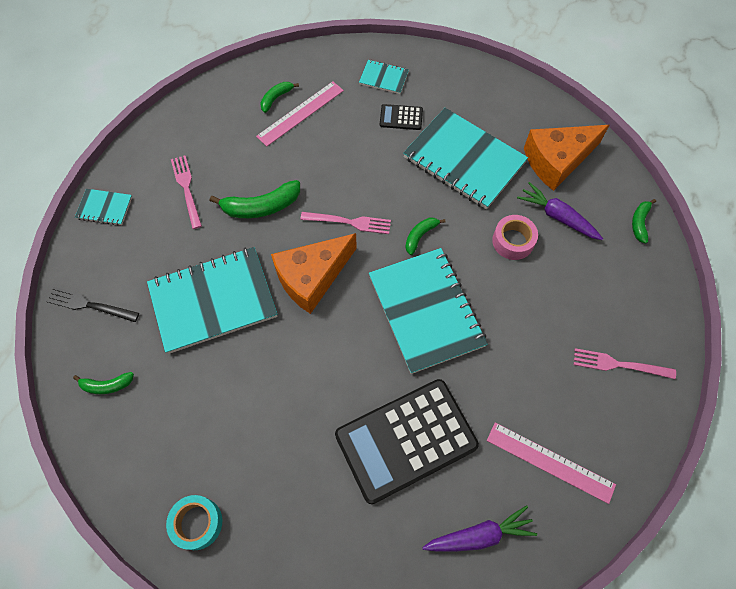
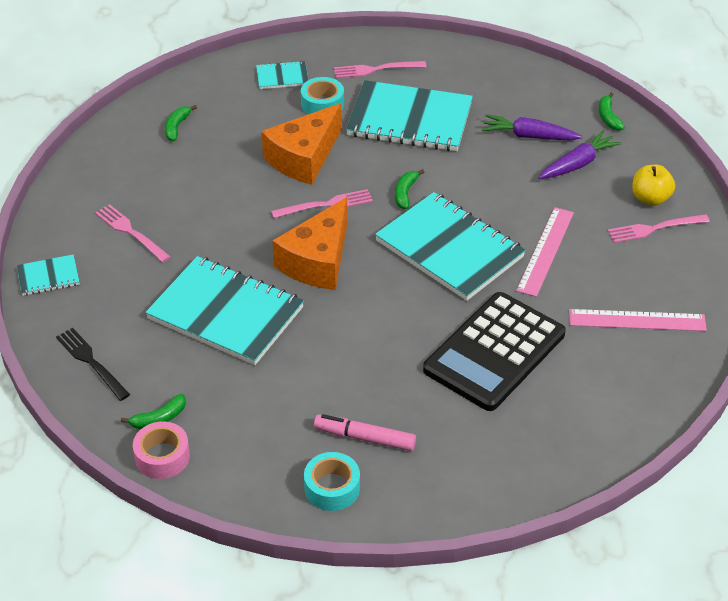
camera: 25 degrees left, 20 degrees down
black fork [46,287,139,322] -> black fork turned 60 degrees clockwise [56,328,130,401]
turquoise notebook [147,247,277,354] -> turquoise notebook turned 75 degrees clockwise [145,256,304,365]
green banana [210,180,300,218] -> none
pink ruler [256,81,344,147] -> pink ruler moved to [516,207,574,297]
black calculator [380,104,423,130] -> turquoise tape [301,77,344,114]
purple carrot [422,505,537,552] -> purple carrot moved to [539,130,622,179]
pink tape [492,215,538,260] -> pink tape moved to [133,421,190,479]
orange cheese [524,125,609,191] -> orange cheese moved to [261,103,342,185]
none -> pink marker [314,414,416,451]
none -> pink fork [334,61,426,78]
none -> yellow apple [632,165,675,206]

